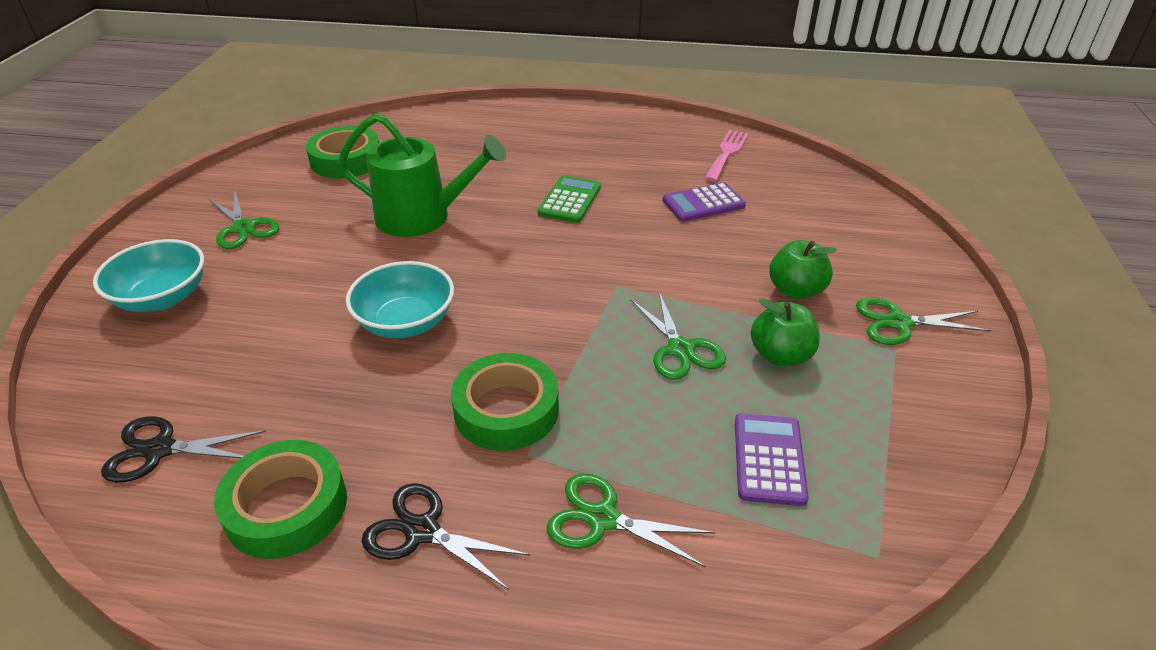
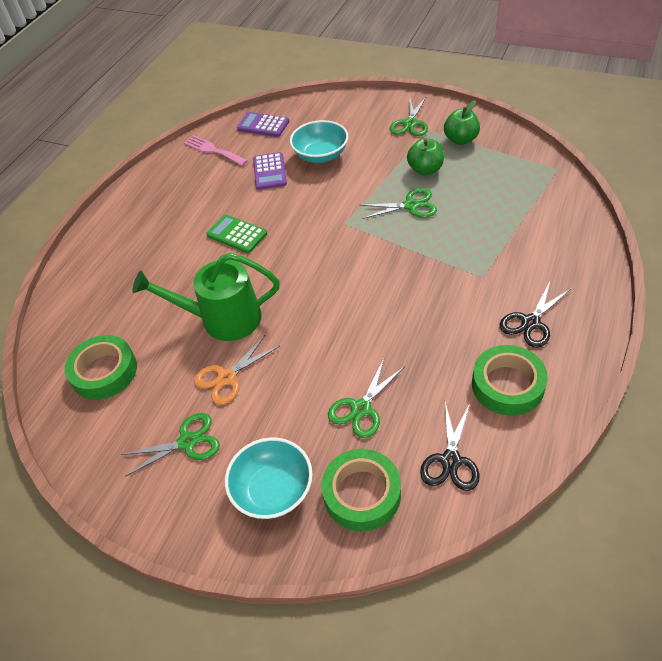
camera: 70 degrees left, 10 degrees up
green watering can [338,113,506,237] -> green watering can turned 120 degrees counterclockwise [133,253,280,341]
turquoise bowl [346,261,454,338] -> turquoise bowl moved to [290,120,348,163]
green tape [451,353,559,451] -> green tape moved to [321,449,401,531]
green scissors [546,473,715,567] -> green scissors moved to [328,359,405,438]
purple calculator [735,413,809,506] -> purple calculator moved to [237,112,289,137]
green apple [769,240,837,300] -> green apple moved to [444,100,480,145]
none -> orange scissors [194,335,280,405]

